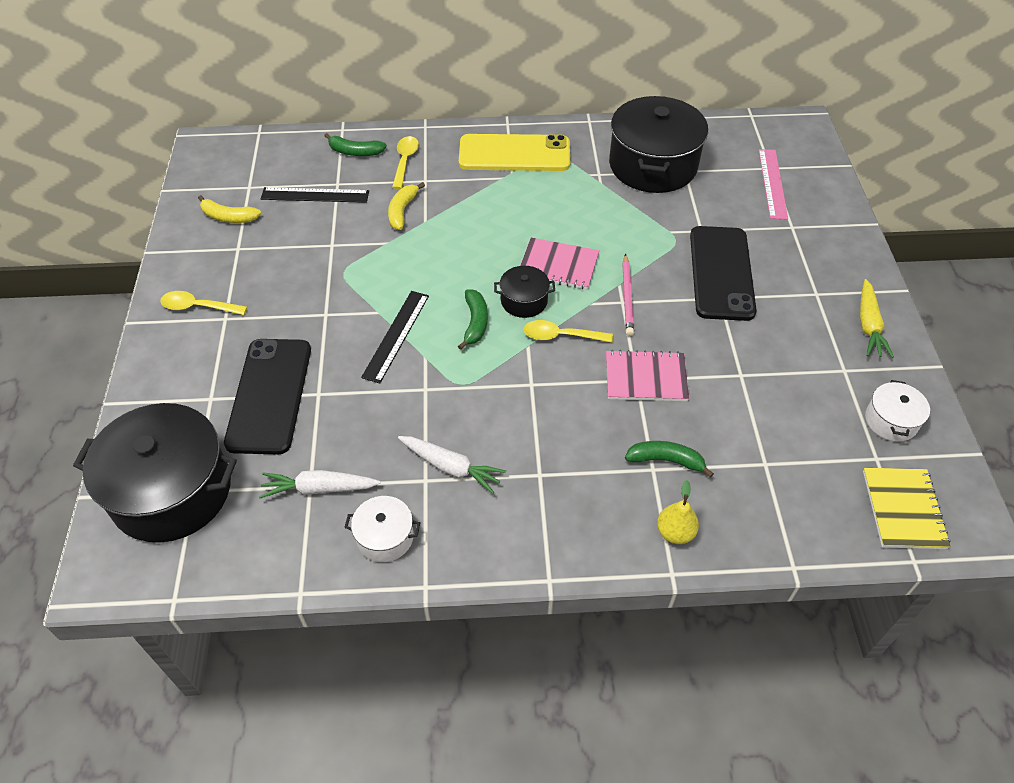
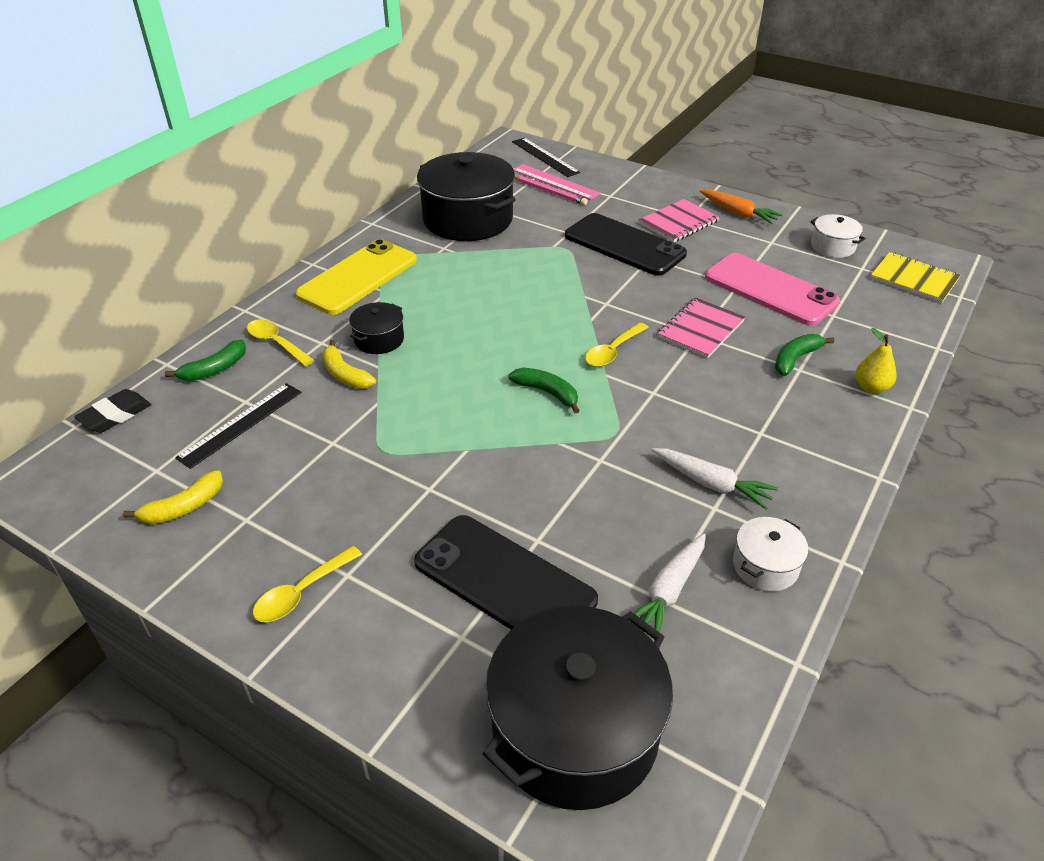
camera: 55 degrees left, 10 degrees down
black ruler [361,291,429,383] -> black ruler moved to [512,138,580,177]
white carrot [398,436,506,494] -> white carrot turned 60 degrees clockwise [652,448,778,509]
black pot [494,266,555,318] -> black pot moved to [349,302,404,354]
pink notebook [520,238,599,290] -> pink notebook moved to [639,199,719,242]
pink pencil [622,254,634,336] -> pink pencil moved to [515,175,588,205]
yellow carrot [860,279,894,358] -> orange carrot [700,189,783,224]
none -> black eraser [74,389,151,433]
none -> pink phone [705,253,840,326]

